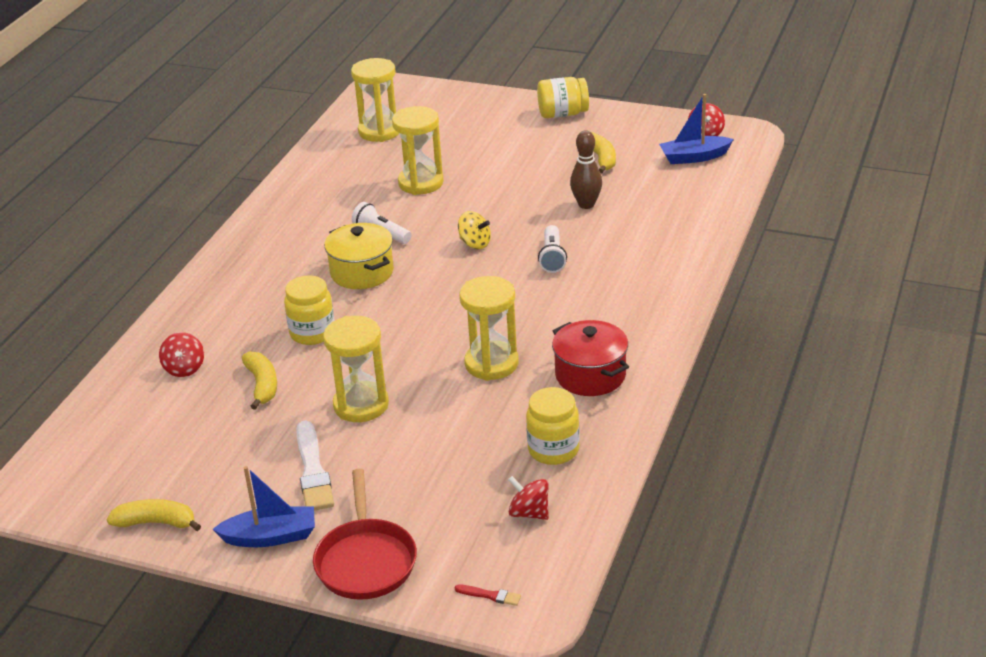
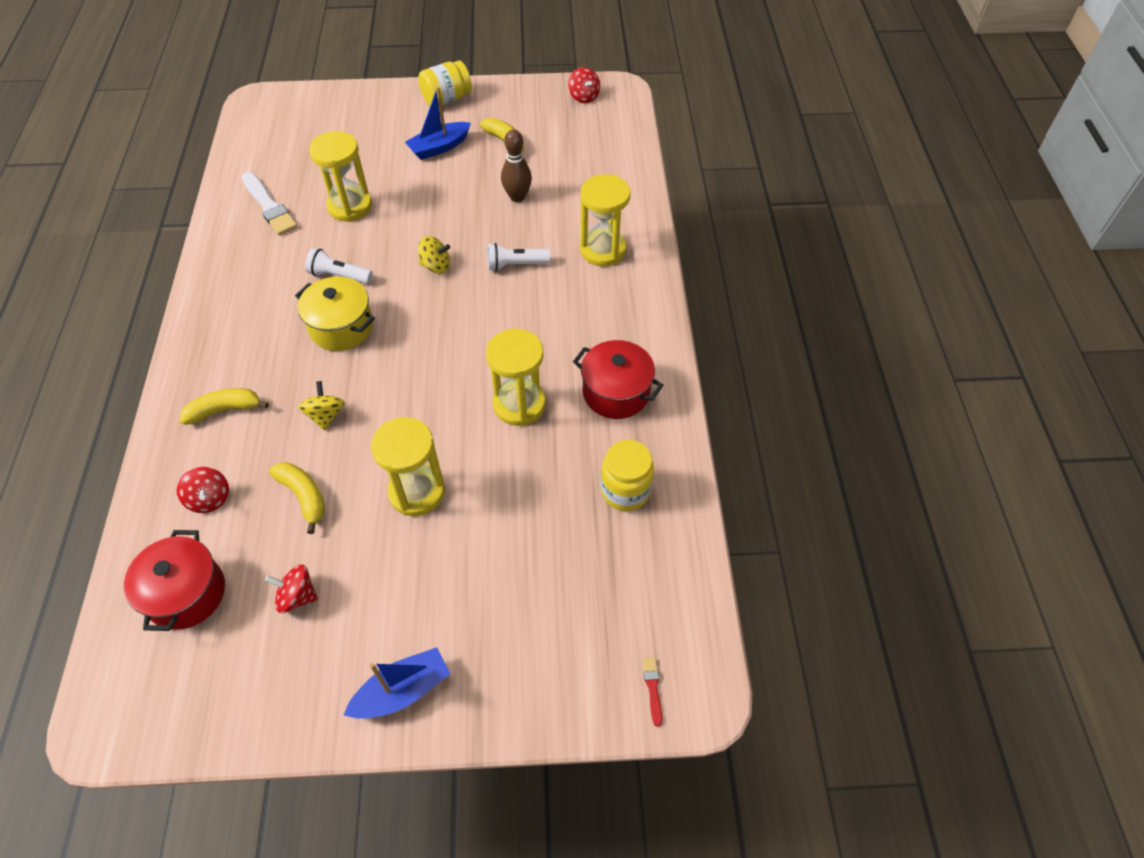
camera: 25 degrees left, 20 degrees up
yellow banana [107,499,201,531] -> yellow banana moved to [180,388,269,425]
yellow jar [284,275,335,345] -> yellow spinning top [298,381,345,431]
white brush [296,420,334,510] -> white brush moved to [242,172,298,235]
red pan [313,469,417,600] -> none
yellow hourglass [351,58,399,142] -> yellow hourglass moved to [580,174,631,266]
red brush [455,585,521,606] -> red brush turned 90 degrees counterclockwise [642,657,662,727]
red spinning top [508,476,549,520] -> red spinning top moved to [265,564,318,613]
white flashlight [538,225,567,273] -> white flashlight turned 105 degrees clockwise [488,243,551,271]
blue boat [659,94,734,164] -> blue boat moved to [405,87,471,160]
none -> red pot [124,530,225,631]

